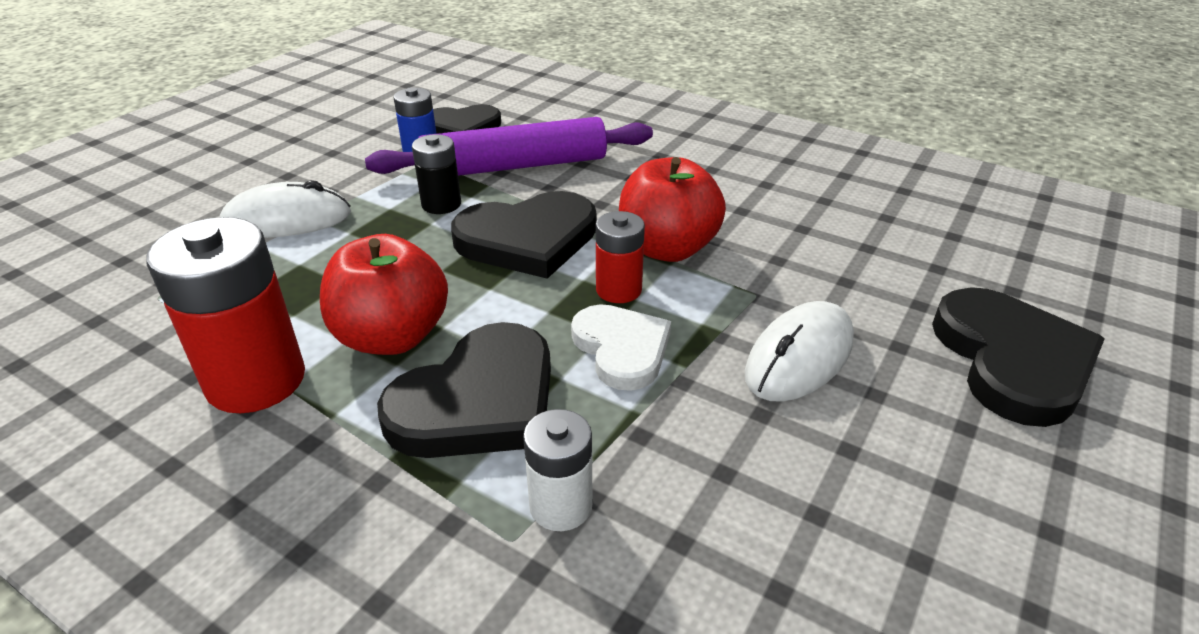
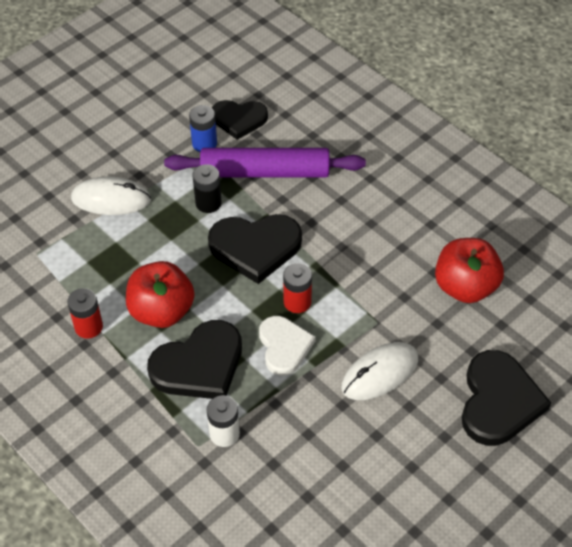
camera: 15 degrees right, 15 degrees up
red battery [146,217,305,413] -> red battery [67,288,103,339], size x0.56
red apple [619,157,726,262] -> red apple moved to [435,238,504,303]

